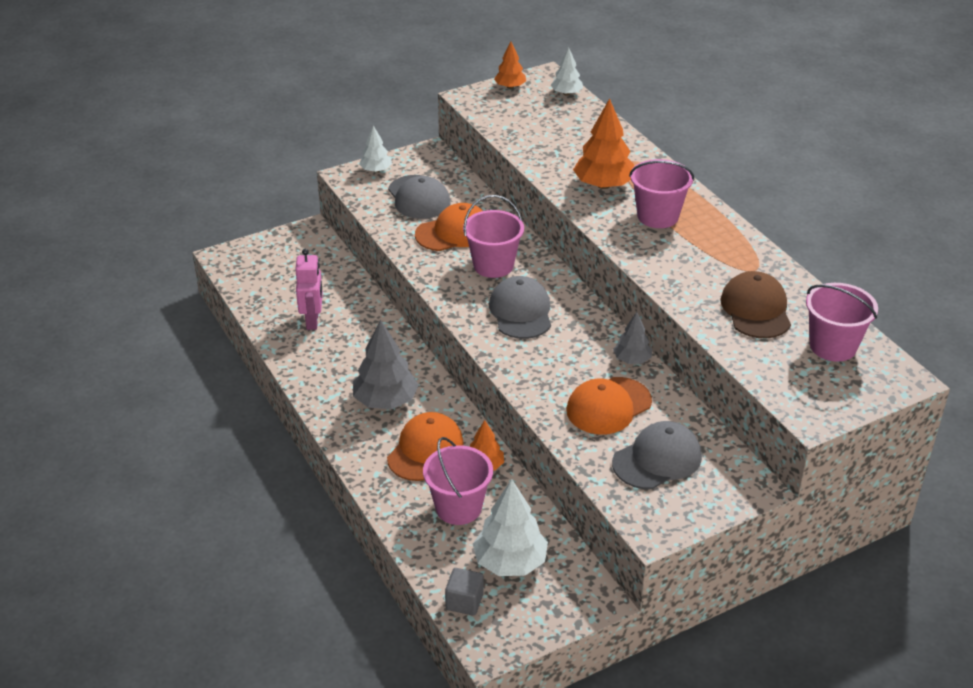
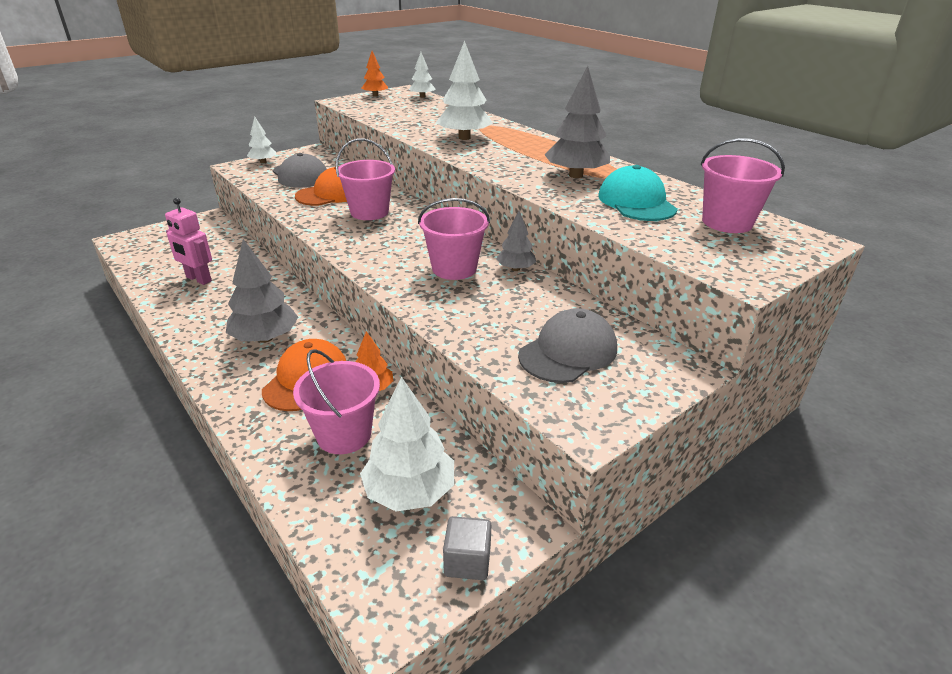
camera: 10 degrees left, 5 degrees down
pink robot [295,249,323,330] -> pink robot turned 135 degrees clockwise [165,198,212,285]
grey cube [445,568,484,616] -> grey cube moved to [443,516,491,580]
grey cap [489,276,551,339] -> none
orange cap [566,377,652,434] -> none
orange tree [573,98,634,189] -> white tree [436,40,493,140]
pink bucket [629,159,694,228] -> pink bucket moved to [418,198,490,280]
brown cap [720,271,791,339] -> turquoise cap [598,165,678,221]
none -> grey tree [545,66,610,178]

